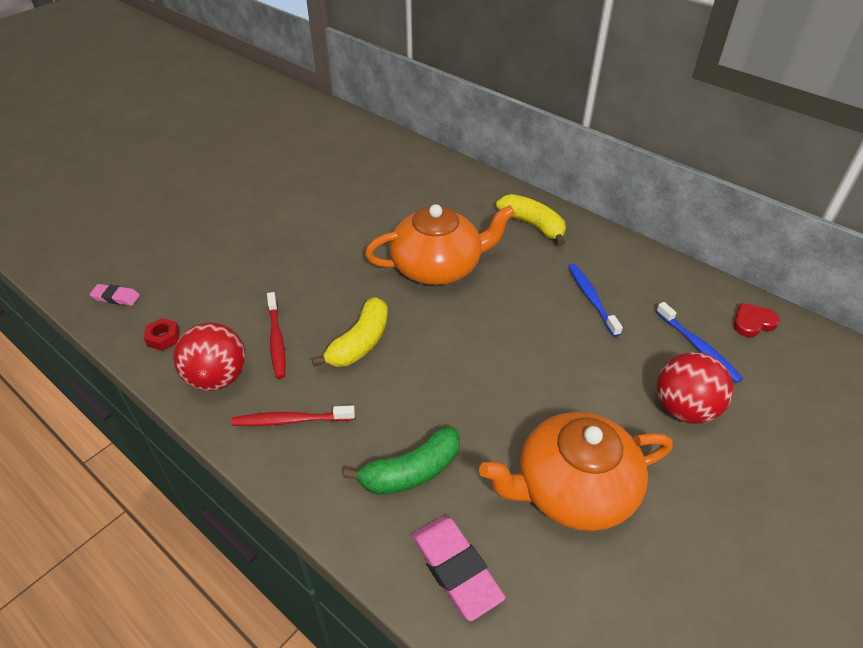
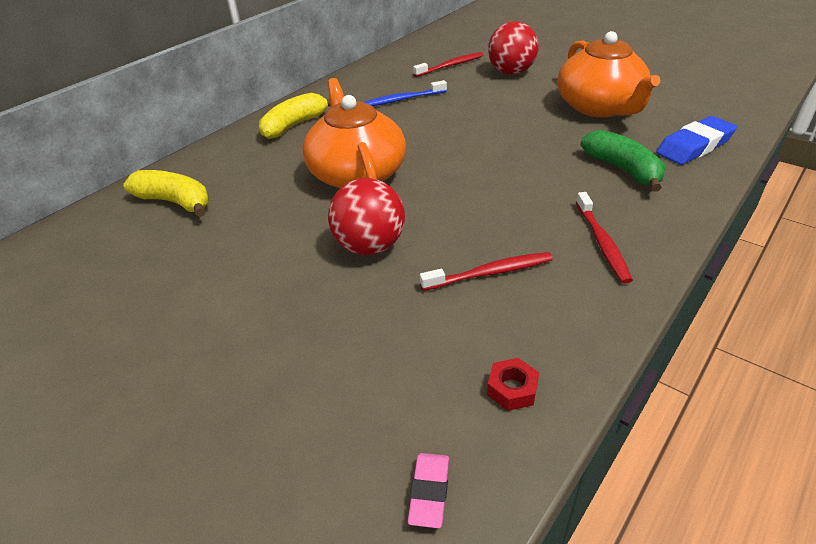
camera: 90 degrees left, 5 degrees down
red ball [173,323,245,391] -> red ball moved to [328,178,405,255]
yellow banana [312,297,388,367] -> yellow banana moved to [124,170,209,217]
pink eraser [411,516,505,621] -> blue eraser [656,116,737,165]
blue toothbrush [656,302,743,383] -> red toothbrush [413,52,484,77]
red heart [733,303,780,337] -> none

